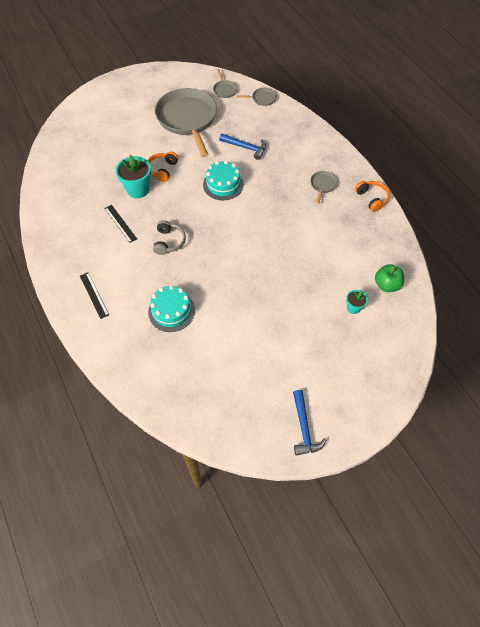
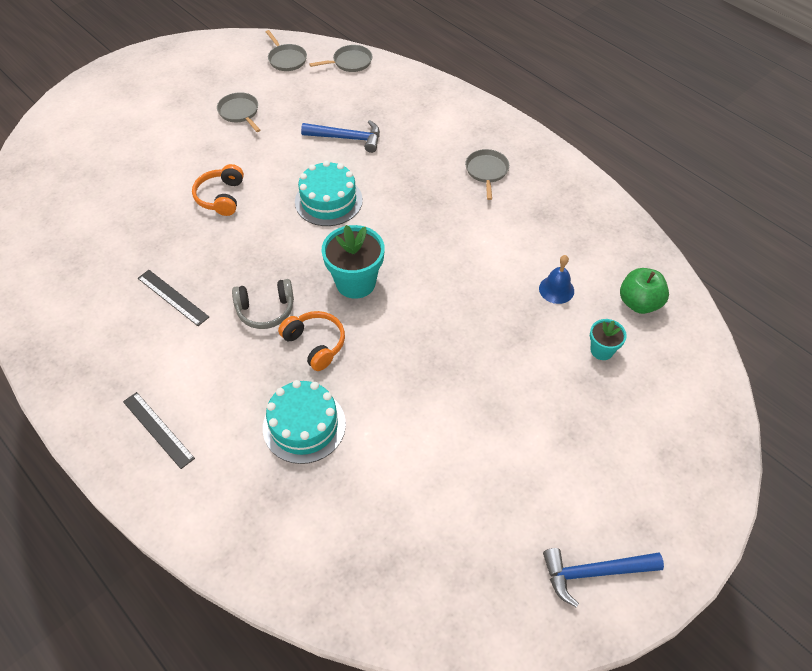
camera: 15 degrees left, 5 degrees down
turquoise flower pot [116,155,151,198] -> turquoise flower pot moved to [322,225,385,299]
grey headphones [153,220,186,255] -> grey headphones turned 90 degrees clockwise [232,279,294,329]
grey pan [155,88,217,157] -> grey pan [217,92,260,132], size x0.41
blue hammer [293,390,326,456] -> blue hammer turned 105 degrees clockwise [543,548,664,608]
orange headphones [355,181,390,212] -> orange headphones moved to [278,311,345,371]
none -> blue bell [539,255,574,304]

